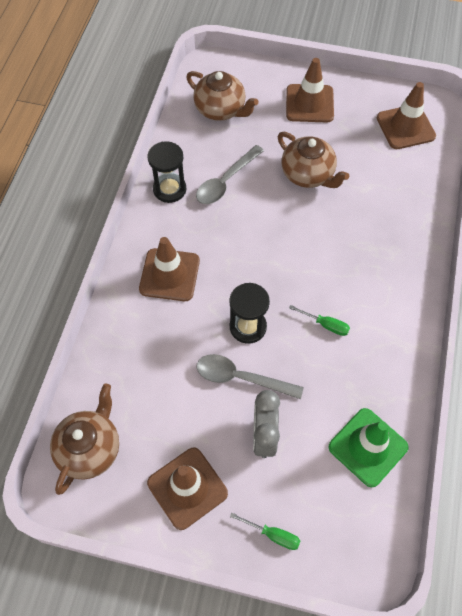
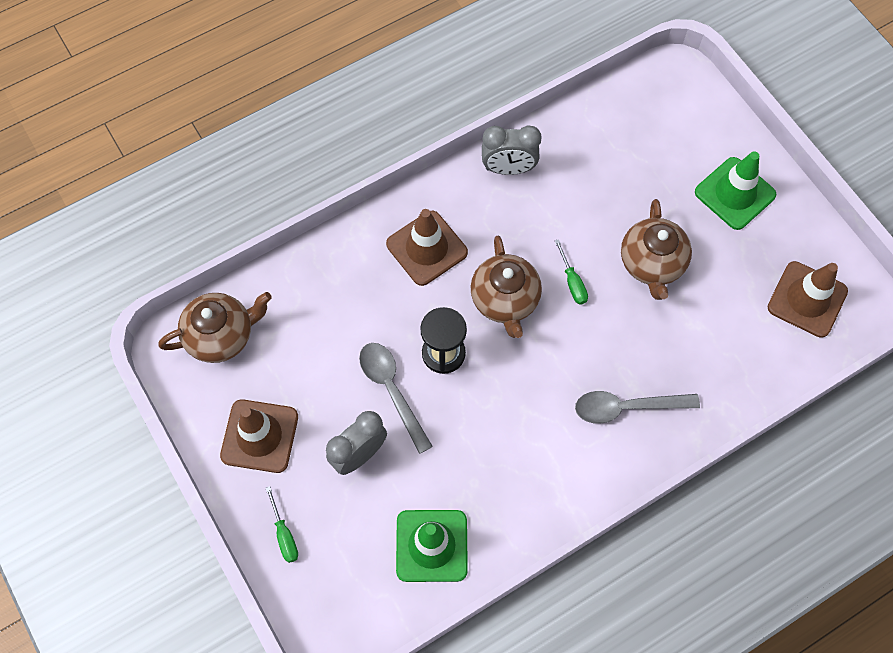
camera: 45 degrees right, 5 degrees up
black hourglass [147,141,186,203] -> grey clock [482,125,542,175]
brown teapot [186,71,258,121] -> brown teapot moved to [471,236,542,338]
grey spoon [196,145,264,204] -> grey spoon moved to [575,391,700,424]
brown traffic cone [286,58,334,122] -> green traffic cone [695,151,776,230]
green screwdriver [289,305,350,336] -> green screwdriver moved to [555,239,588,305]

